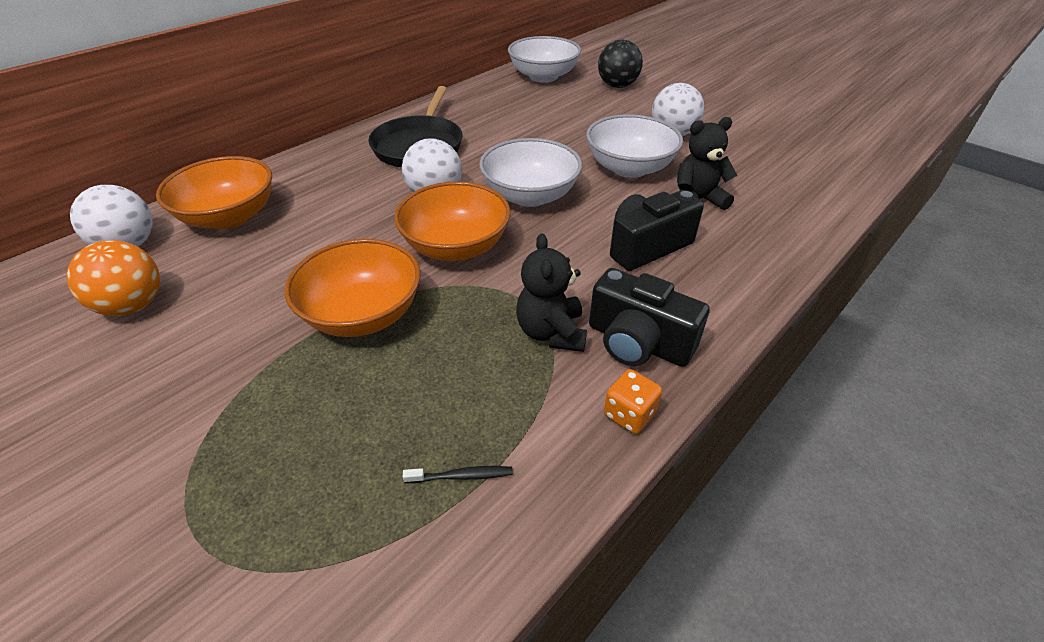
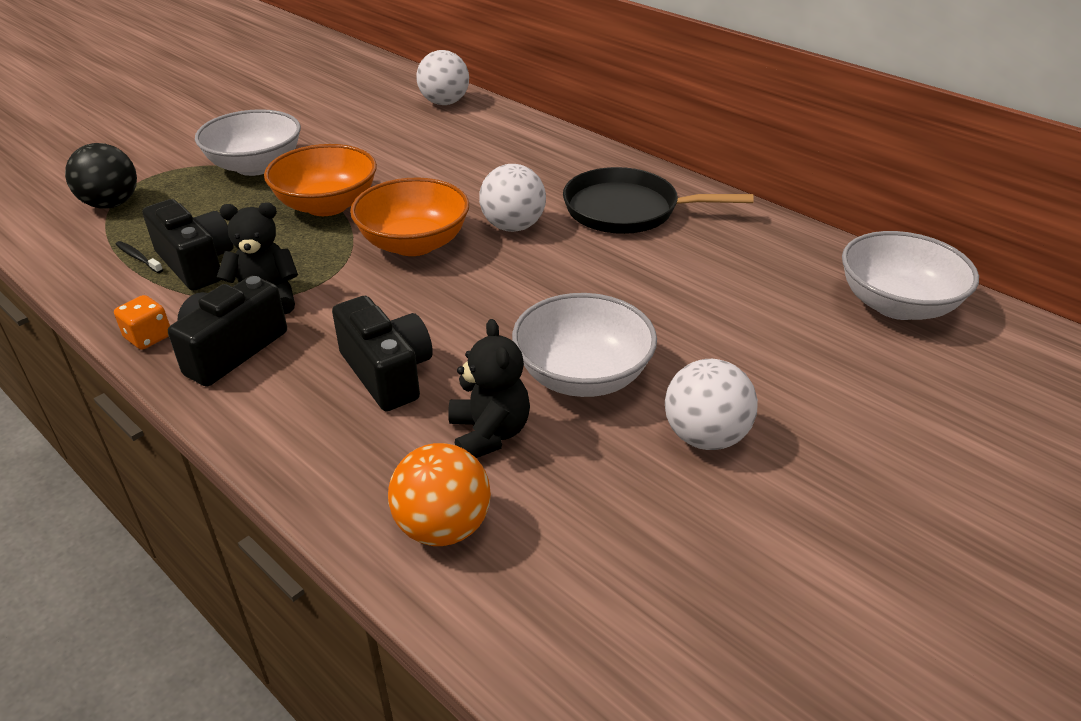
camera: 90 degrees right, 5 degrees down
orange ball [67,240,160,316] -> orange ball moved to [388,443,491,546]
orange bowl [156,156,272,229] -> none
black toothbrush [403,466,513,483] -> black toothbrush turned 135 degrees clockwise [115,241,163,273]
white bowl [479,138,582,207] -> white bowl moved to [195,109,301,176]
black ball [598,40,643,88] -> black ball moved to [65,143,137,209]
none -> black camera [143,199,234,291]

